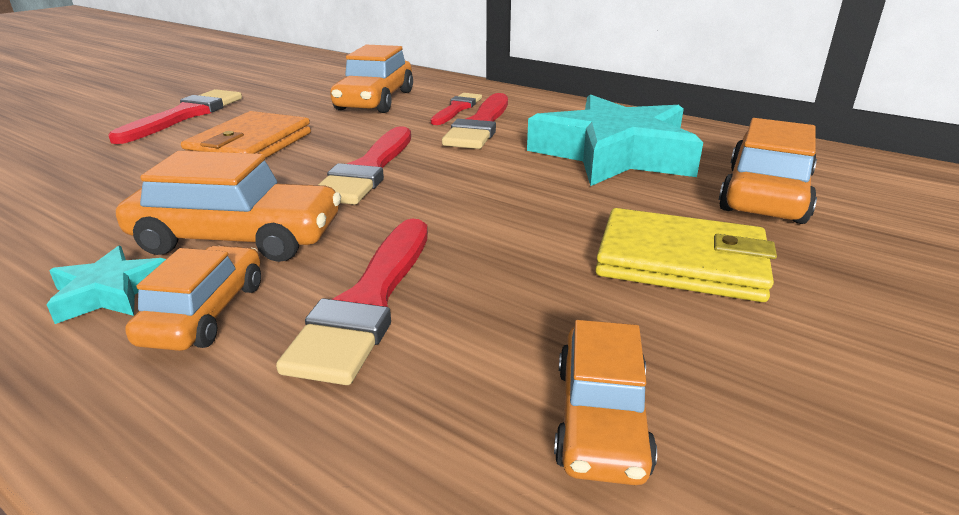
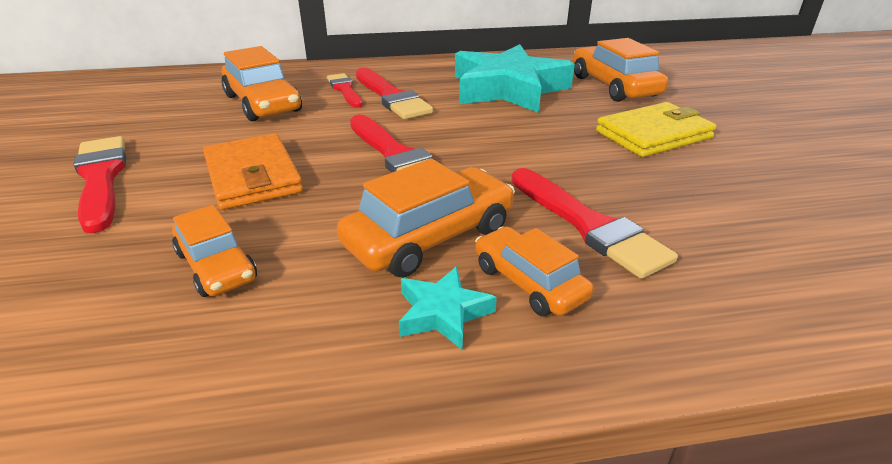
camera: 45 degrees left, 5 degrees up
orange car [554,320,657,485] -> orange car moved to [172,205,257,297]

